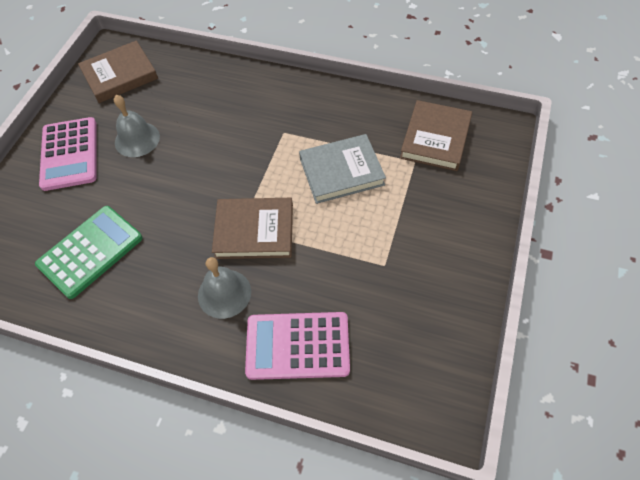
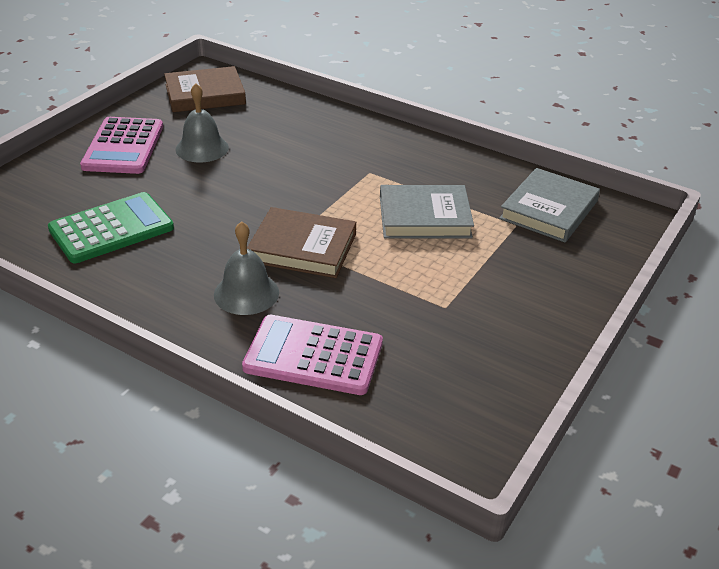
camera: 10 degrees right, 20 degrees down
brown book [400,100,472,171] -> grey book [499,168,600,242]

